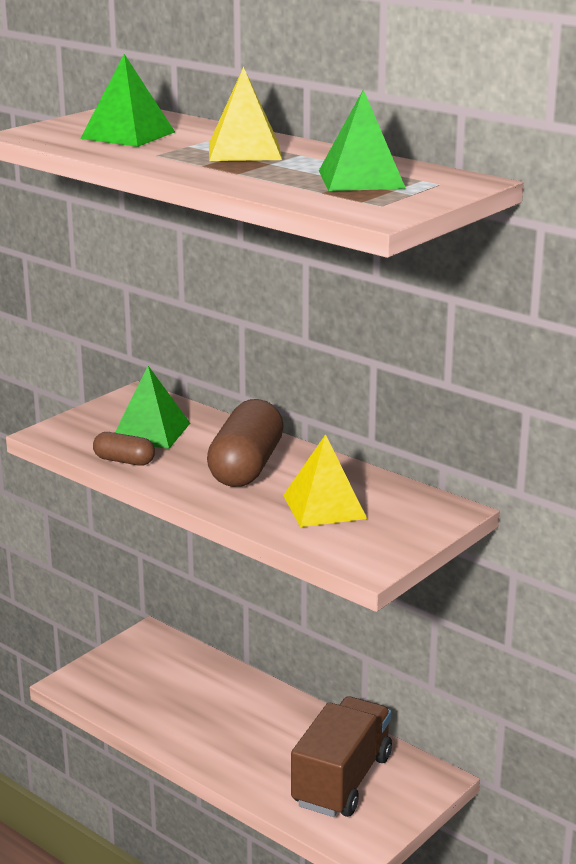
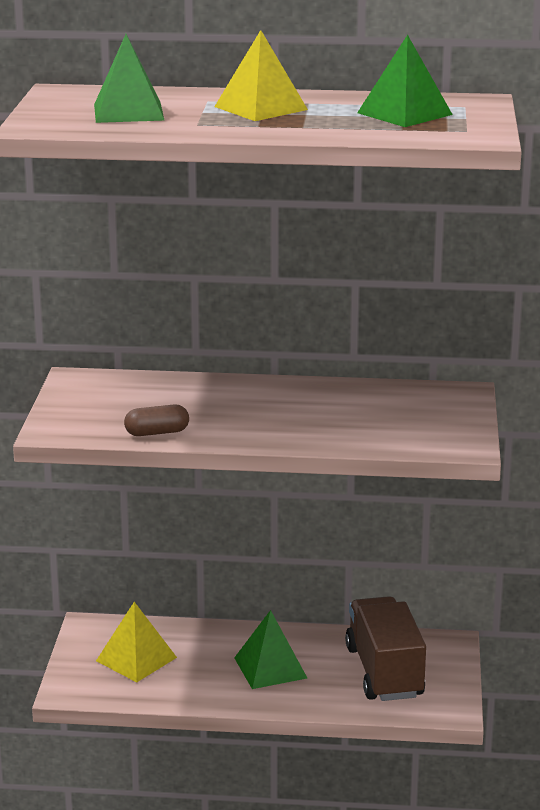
camera: 35 degrees left, 0 degrees up
green pyramid [115,366,190,449] -> green pyramid moved to [234,610,307,689]
brown capsule [207,399,284,487] -> none
yellow pyramid [283,434,367,527] -> yellow pyramid moved to [96,602,177,682]

